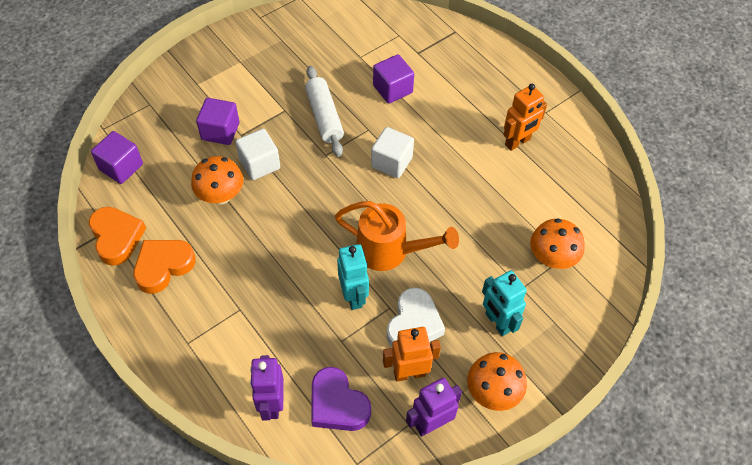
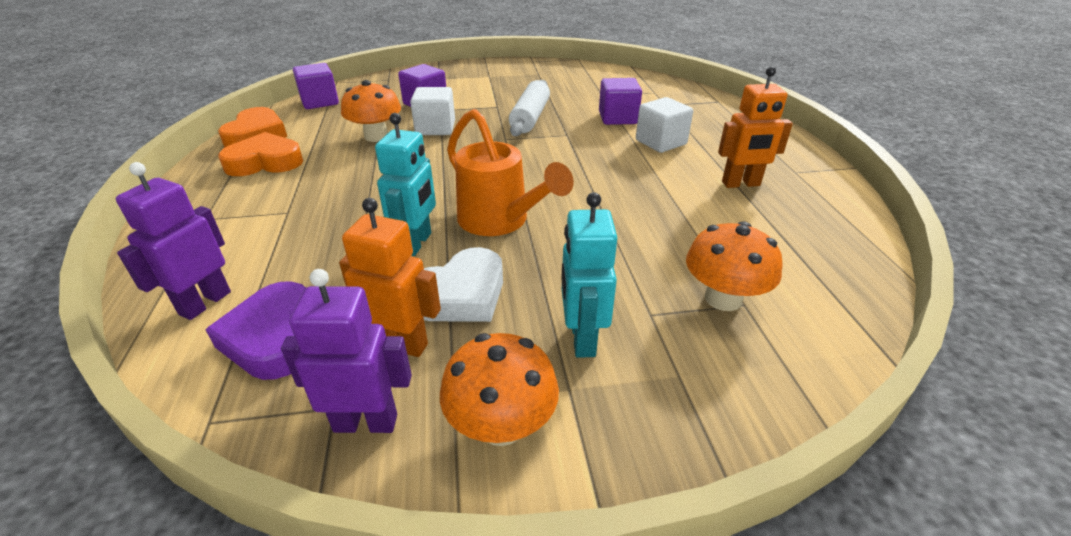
camera: 30 degrees right, 20 degrees down
white cube [371,127,414,178] -> white cube moved to [636,97,693,153]

